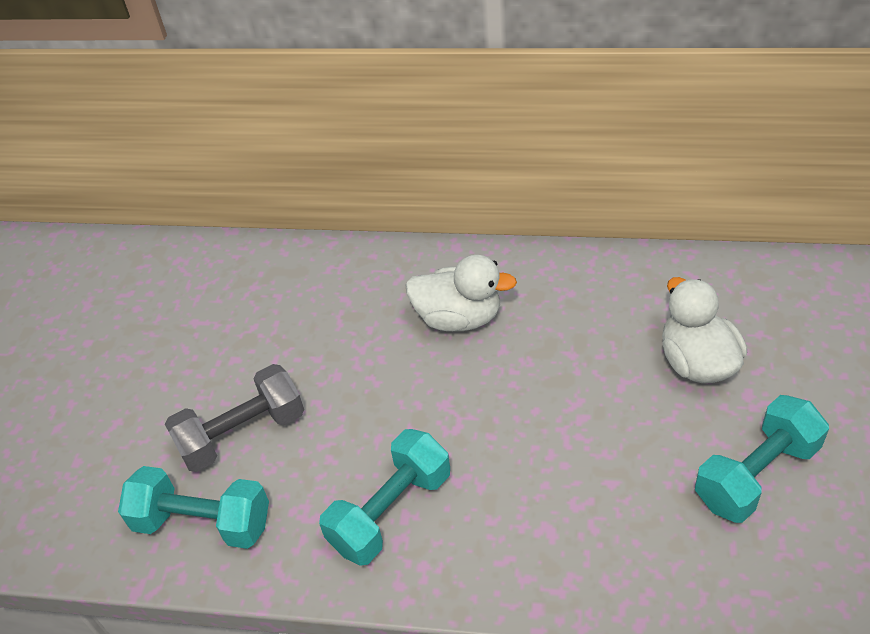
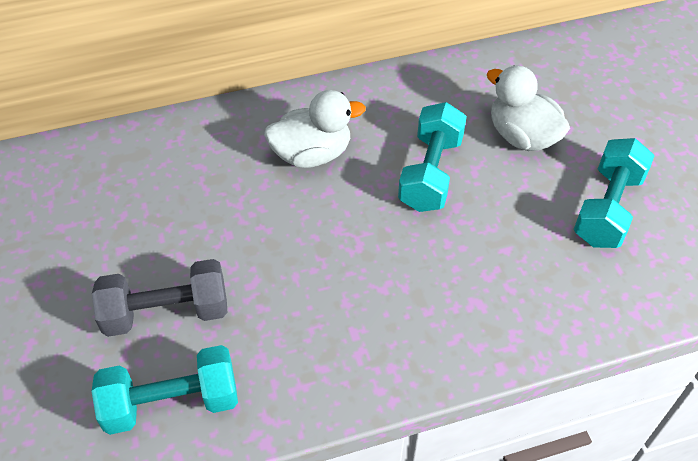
camera: 30 degrees left, 5 degrees up
grey dumbbell [165,364,304,472] -> grey dumbbell turned 45 degrees clockwise [92,259,228,337]
turquoise dumbbell [319,429,450,566] -> turquoise dumbbell moved to [398,102,467,212]

